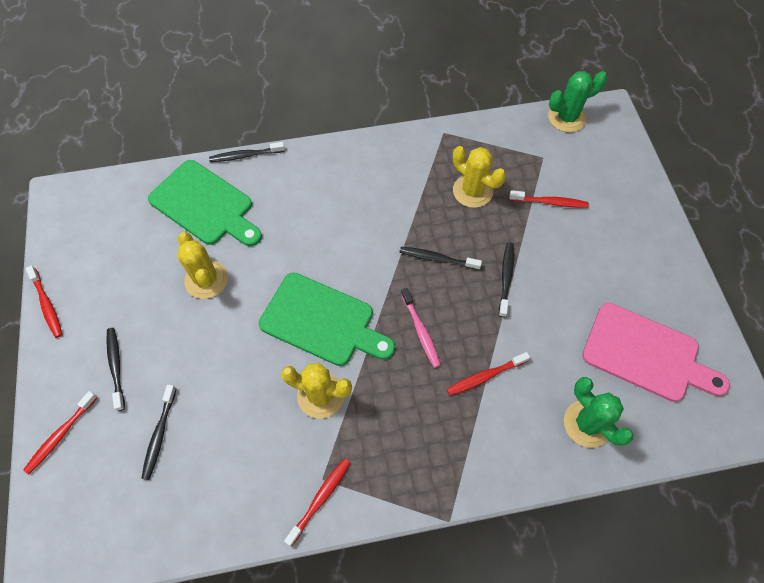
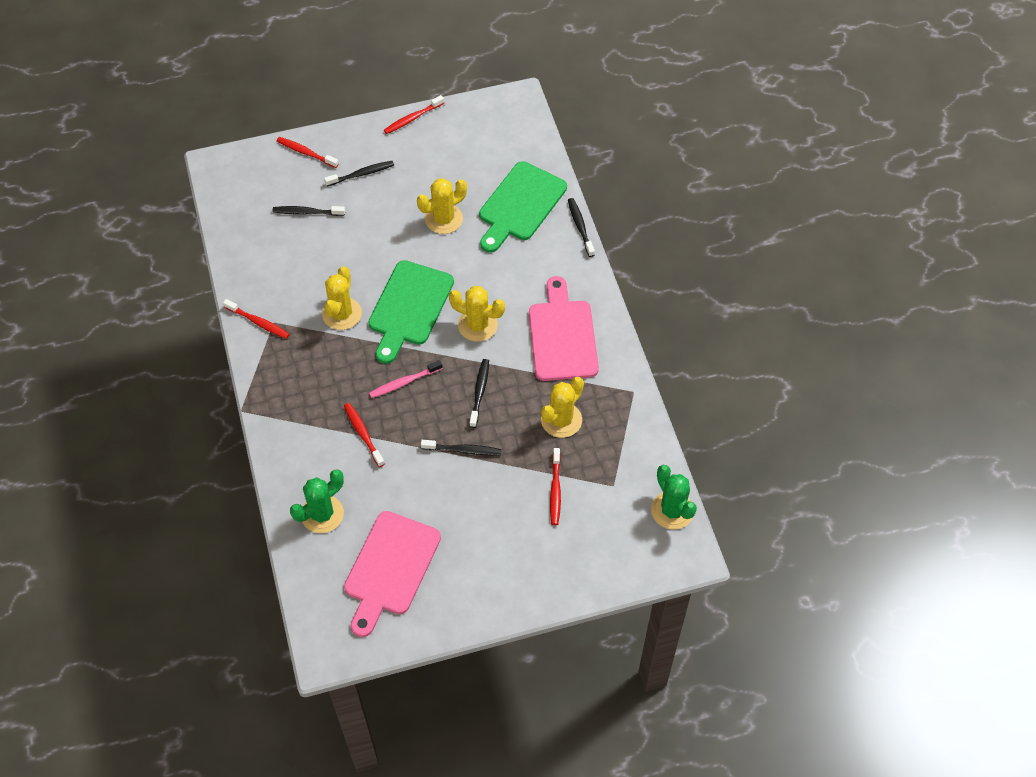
camera: 85 degrees right, 5 degrees down
none -> yellow cactus [449,286,505,342]
none -> pink cutting board [529,276,599,381]

